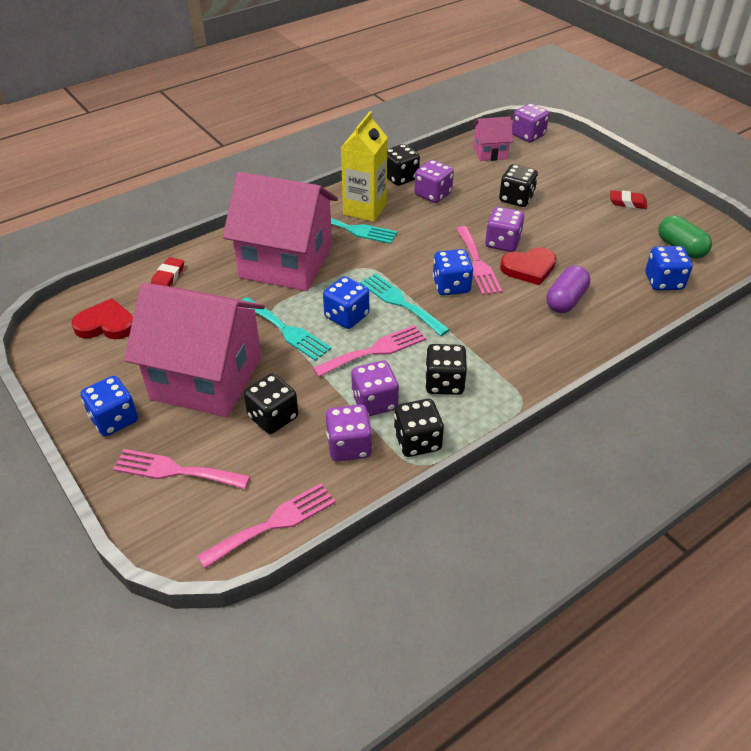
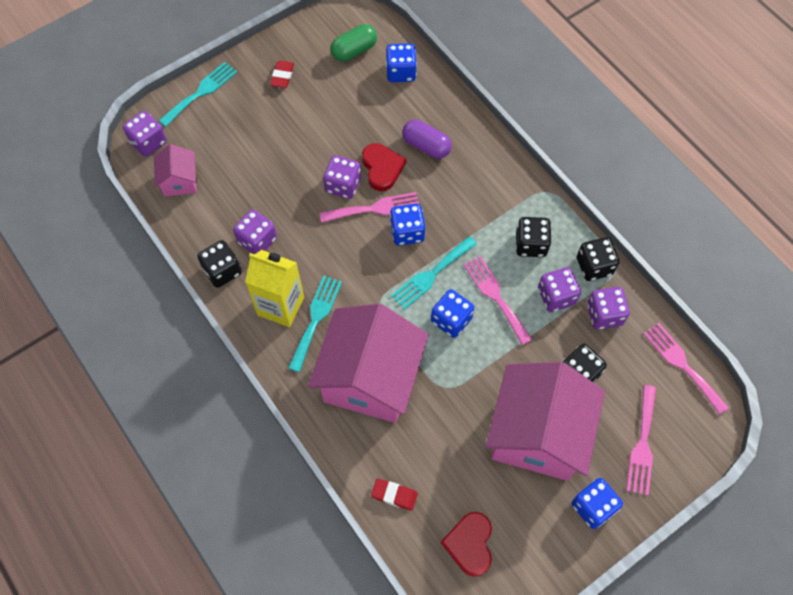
camera: 90 degrees left, 20 degrees up
turquoise fork [242,297,331,361] -> turquoise fork moved to [159,62,237,127]
black dice [499,164,538,207] -> none

